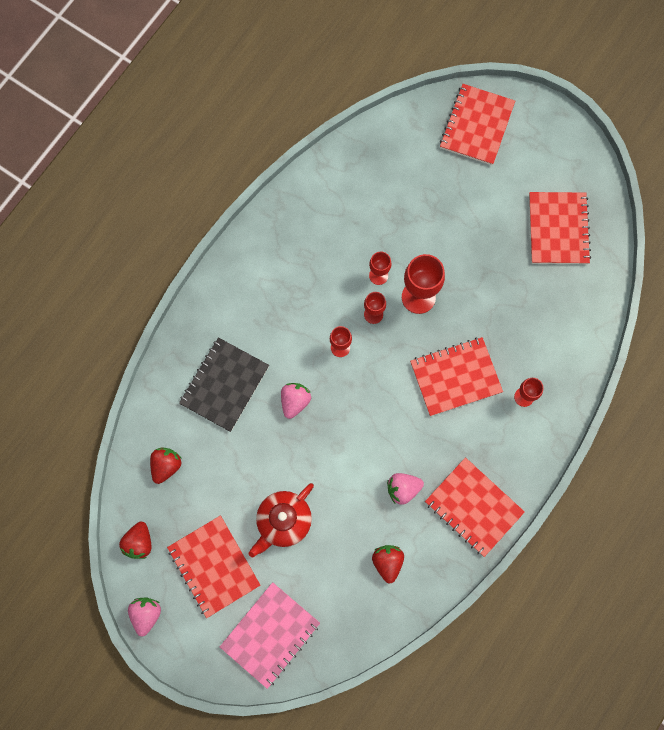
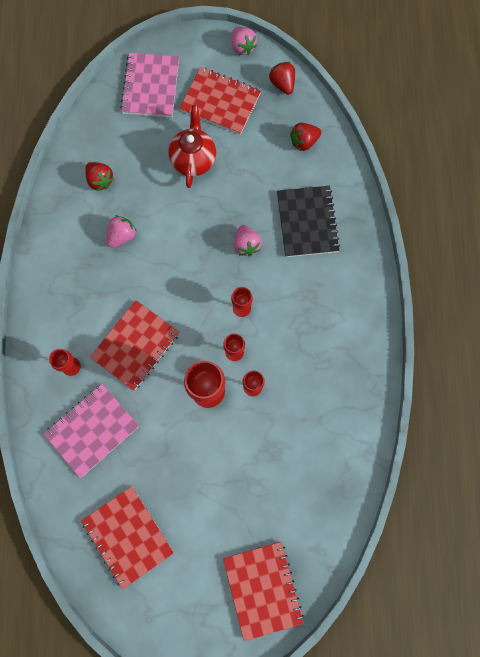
camera: 145 degrees right, 0 degrees up
red strawberry [150,447,181,484] -> red strawberry turned 75 degrees clockwise [290,123,321,151]
red notebook [425,457,525,557] -> none
none -> pink notebook [44,384,139,478]

